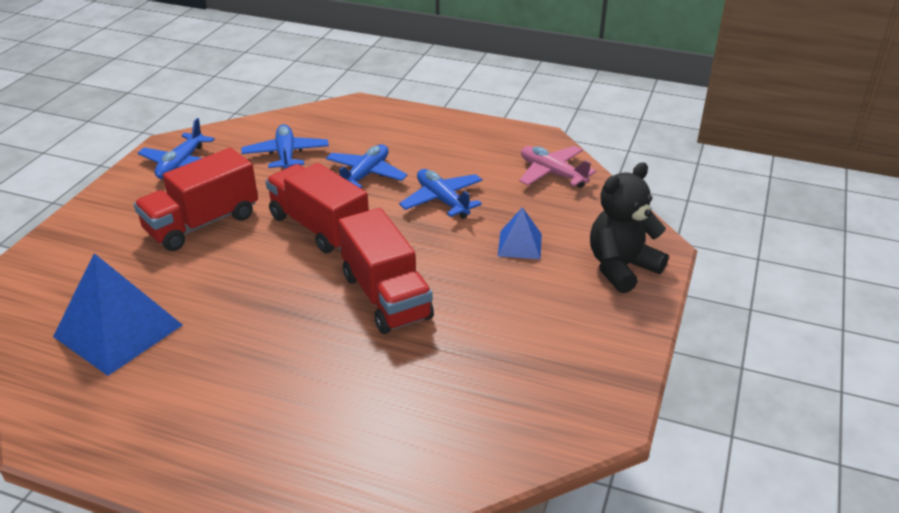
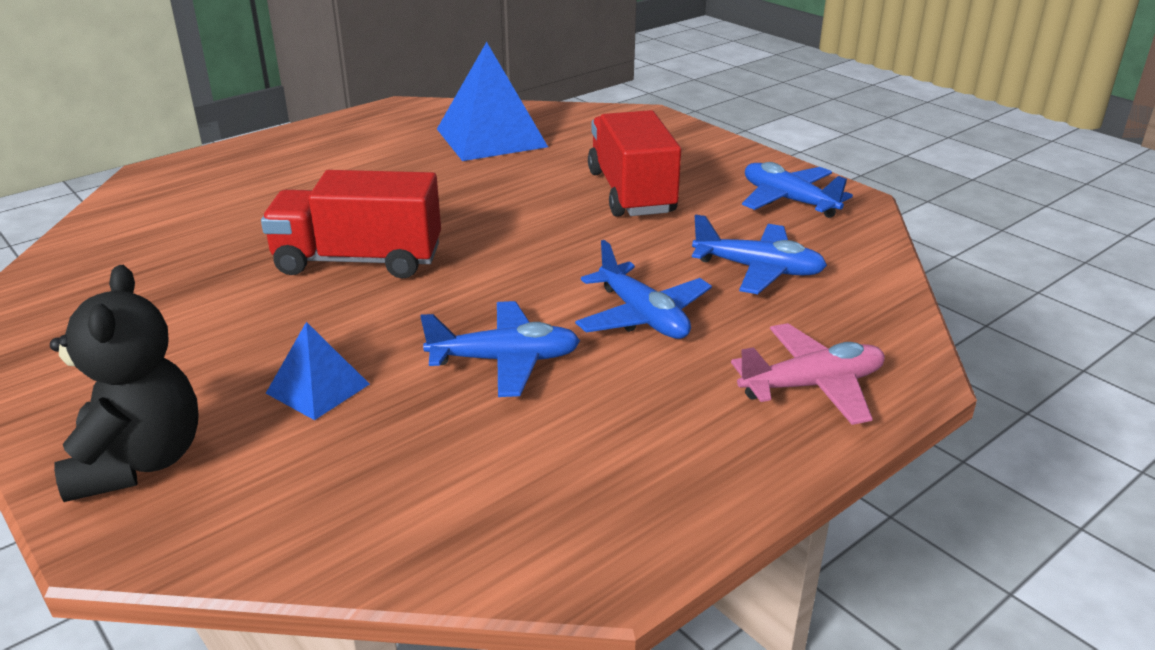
camera: 120 degrees right, 5 degrees down
red truck [265,163,369,253] -> none
pink plane [519,146,596,188] -> pink plane moved to [731,323,885,425]

